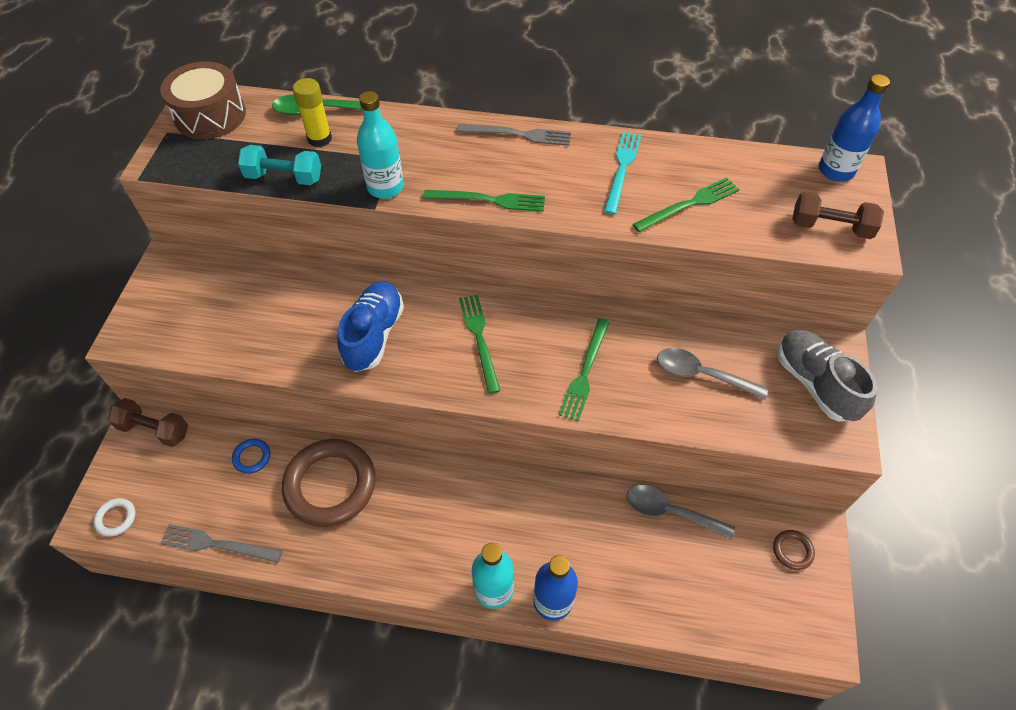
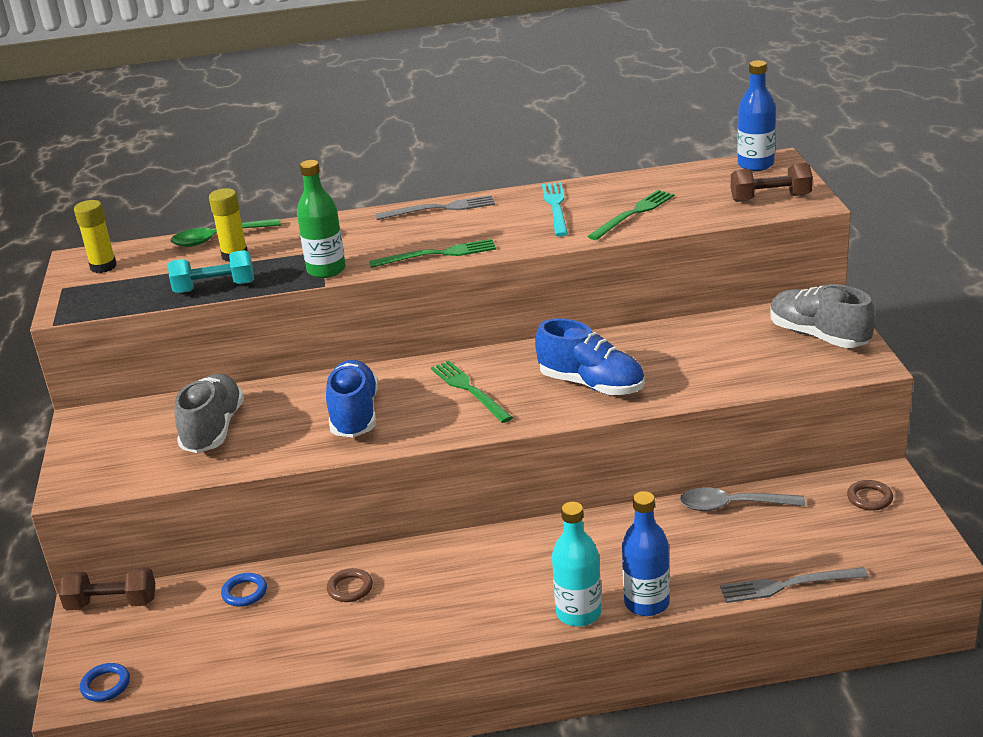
camera: 15 degrees left, 25 degrees down
white ring [94,498,136,537] -> blue ring [80,663,130,702]
brown drum [160,62,246,139] -> yellow glue stick [74,200,117,273]
grey fork [160,524,283,563] -> grey fork moved to [720,567,868,603]
brown ring [282,439,376,527] -> brown ring [327,568,373,602], size x0.42
turquoise bottle [357,91,404,199] -> green bottle [297,160,346,278]
green fork [559,318,610,422] -> blue shoe [535,318,645,395]
grey spoon [657,348,768,400] -> none
none -> grey shoe [174,374,244,453]

